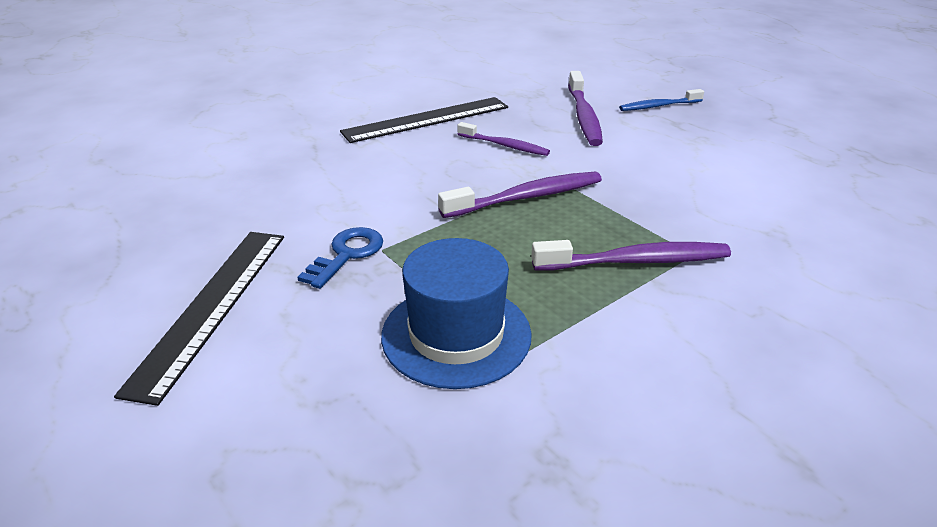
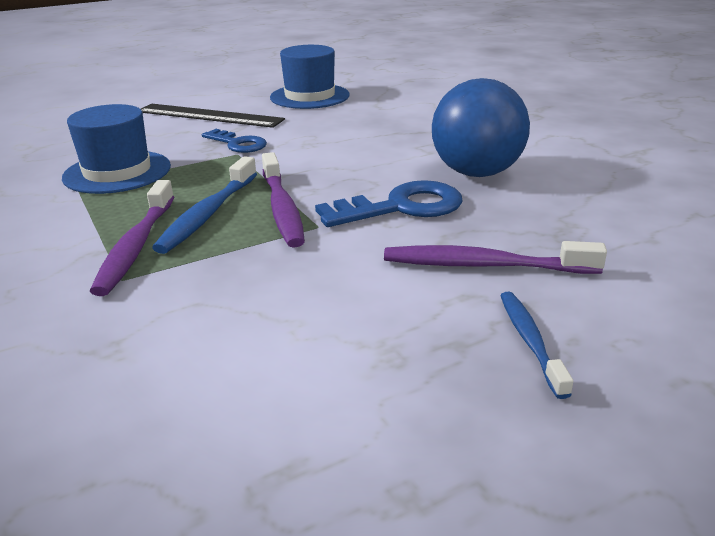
camera: 100 degrees right, 5 degrees down
black ruler [340,97,508,143] -> blue ball [432,78,530,177]
purple toothbrush [457,122,550,156] -> blue key [315,180,463,227]
none -> blue toothbrush [152,156,257,254]
none -> blue hat [270,45,350,109]

